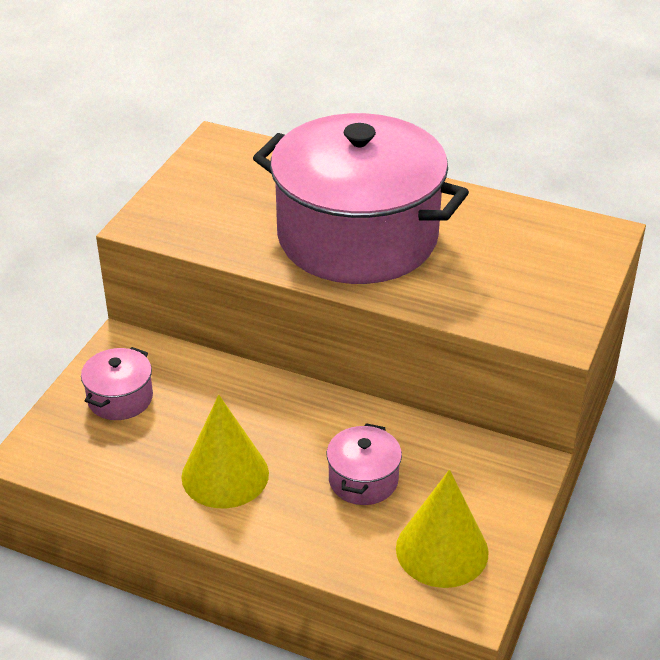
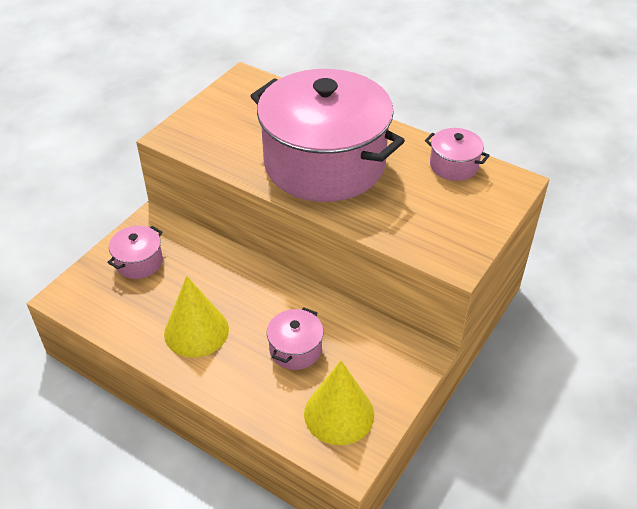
camera: 10 degrees right, 5 degrees up
none -> pink pot [425,128,490,181]

